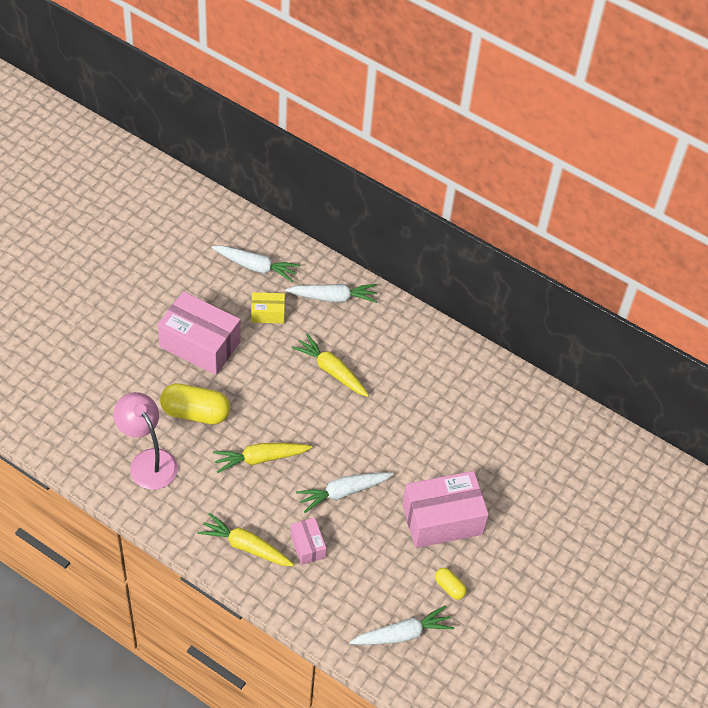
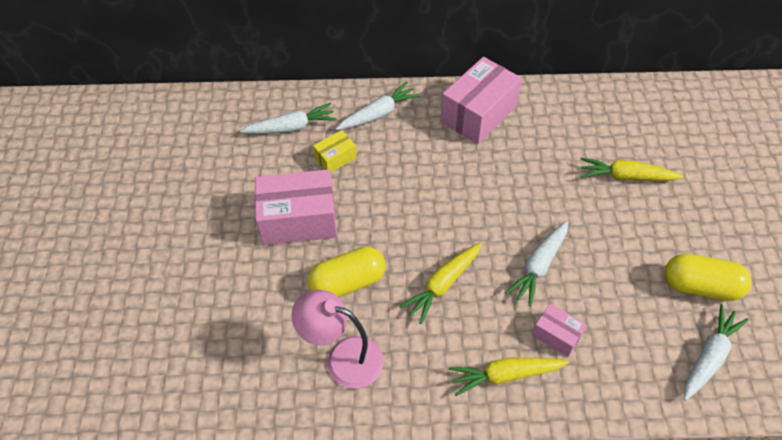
camera: 30 degrees left, 0 degrees up
yellow carrot [291,334,369,397] -> yellow carrot moved to [580,158,684,181]
pink box [402,471,489,548] -> pink box moved to [440,57,522,144]
yellow capsule [435,568,467,600] -> yellow capsule [665,254,752,301], size x1.99

